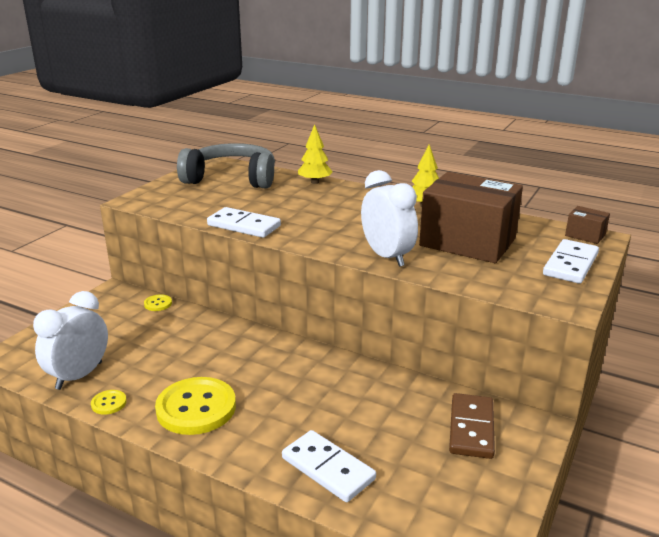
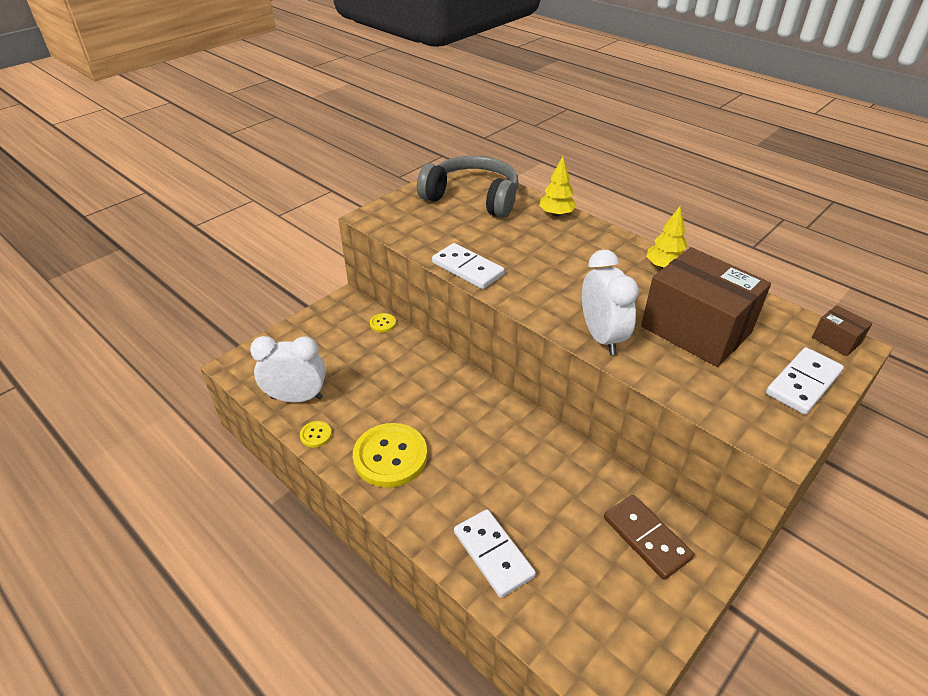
camera: 15 degrees right, 15 degrees up
white clock [33,291,108,390] -> white clock turned 45 degrees clockwise [250,336,326,403]
brown domino [449,393,495,459] -> brown domino turned 60 degrees counterclockwise [604,495,694,580]

